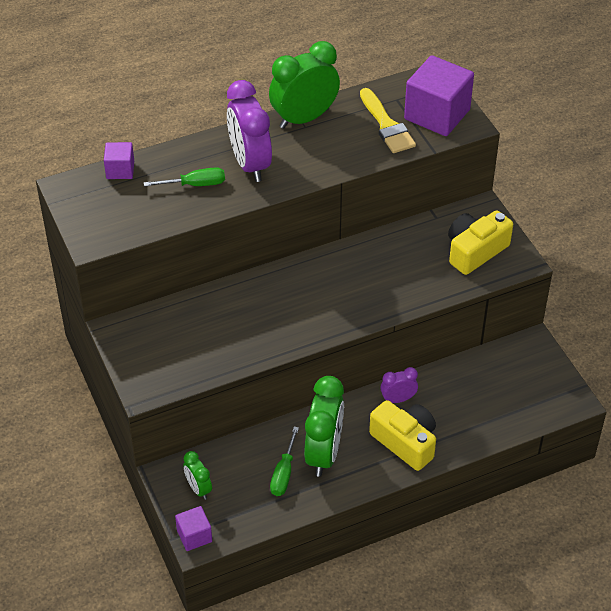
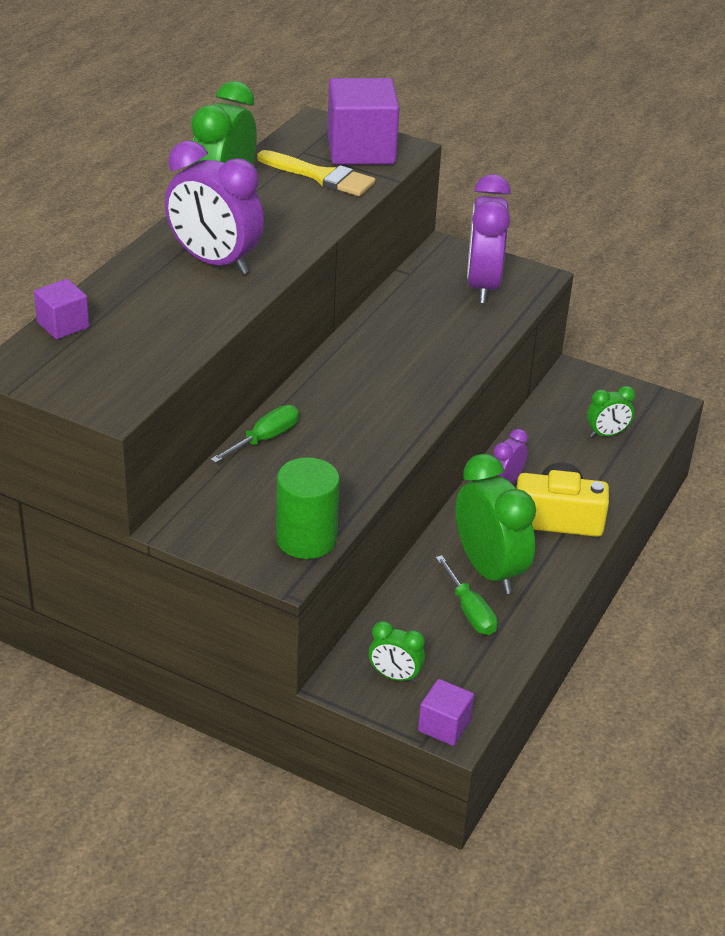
camera: 40 degrees left, 10 degrees down
green screwdriver [144,167,225,187] -> green screwdriver moved to [210,405,299,463]
yellow camera [448,210,513,275] -> purple clock [467,174,511,303]
none -> green cylinder [276,457,340,559]
none -> green clock [587,386,635,437]

